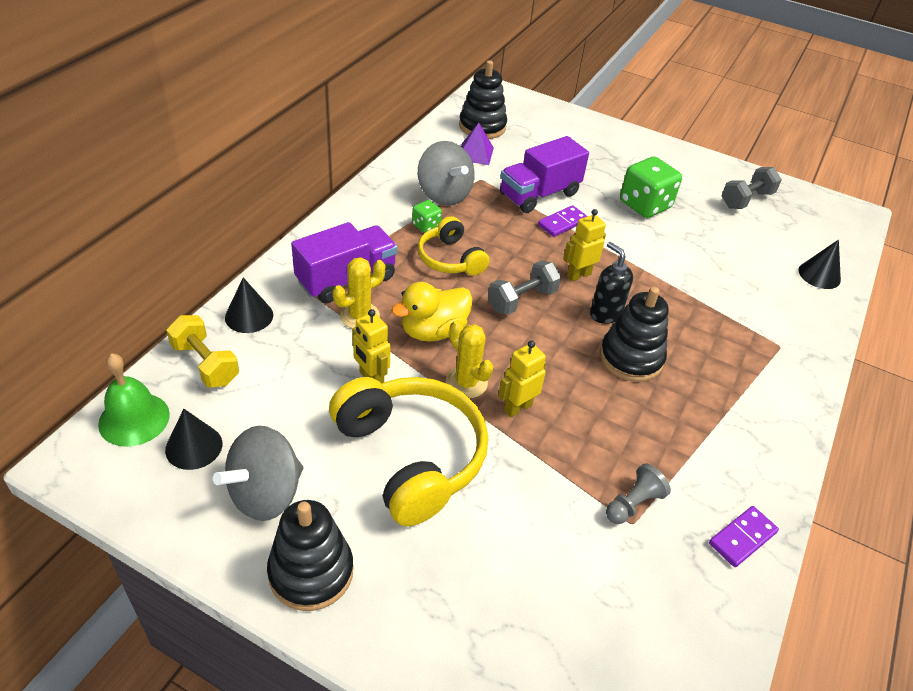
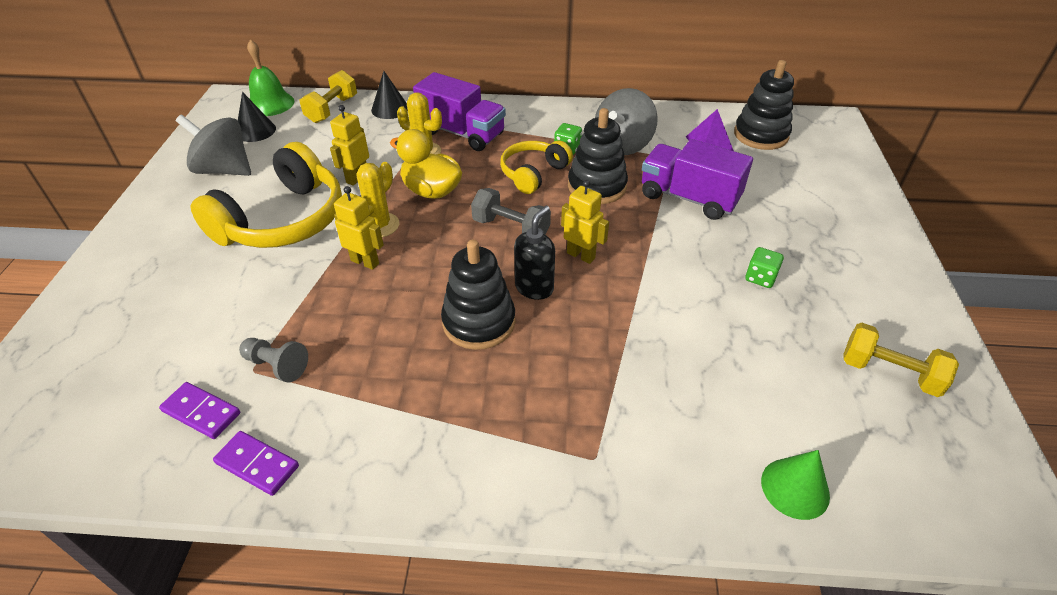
camera: 70 degrees right, 0 degrees up
black stacking toy [267,500,353,611] -> black stacking toy moved to [568,108,628,204]
purple domino [538,205,587,237] -> purple domino moved to [159,382,240,439]
green dice [620,157,682,218] -> green dice [745,247,784,288], size x0.51
grey dumbbell [721,167,782,209] -> yellow dumbbell [844,323,959,397]
black cone [799,240,841,289] -> green cone [761,450,830,520]

